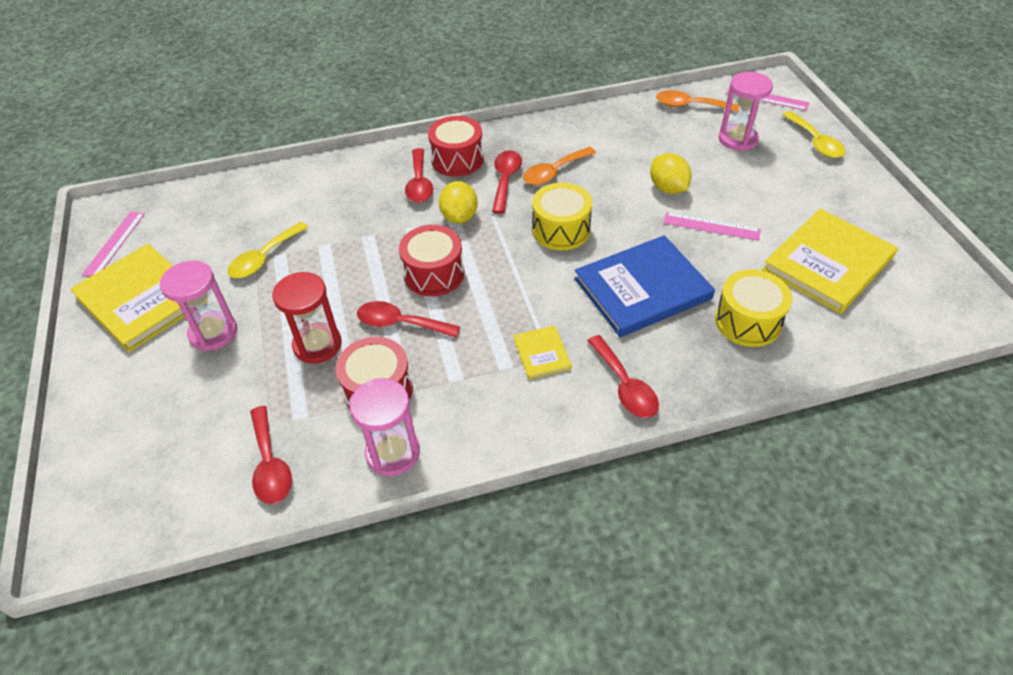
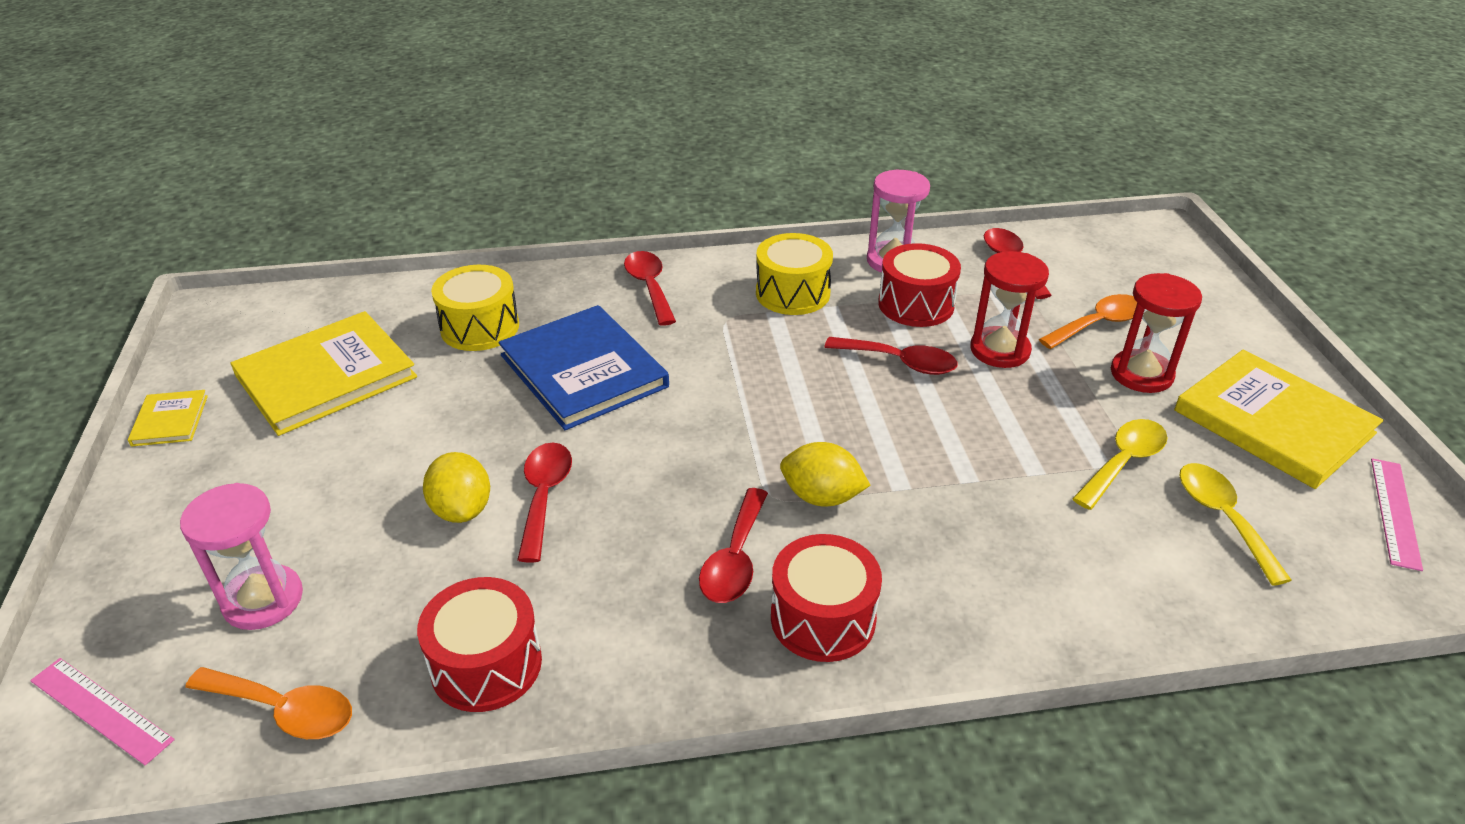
camera: 175 degrees left, 10 degrees down
pink hourglass [160,261,237,351] -> red hourglass [1111,273,1202,393]
red drum [399,225,464,296] -> red drum moved to [417,577,542,712]
red spoon [405,148,433,203] -> red spoon moved to [517,443,572,562]
yellow lemon [439,181,478,224] -> yellow lemon turned 75 degrees counterclockwise [780,442,871,506]
yellow book [514,325,572,379] -> yellow book moved to [128,390,208,447]
orange spoon [523,147,596,185] -> orange spoon moved to [1039,294,1137,349]
yellow drum [532,182,592,250] -> yellow drum moved to [756,233,833,315]
blue book [574,235,715,337] -> blue book turned 75 degrees clockwise [498,305,669,430]
pink ruler [663,212,761,241] -> none
yellow spoon [782,111,845,158] -> yellow spoon moved to [1180,463,1292,586]

